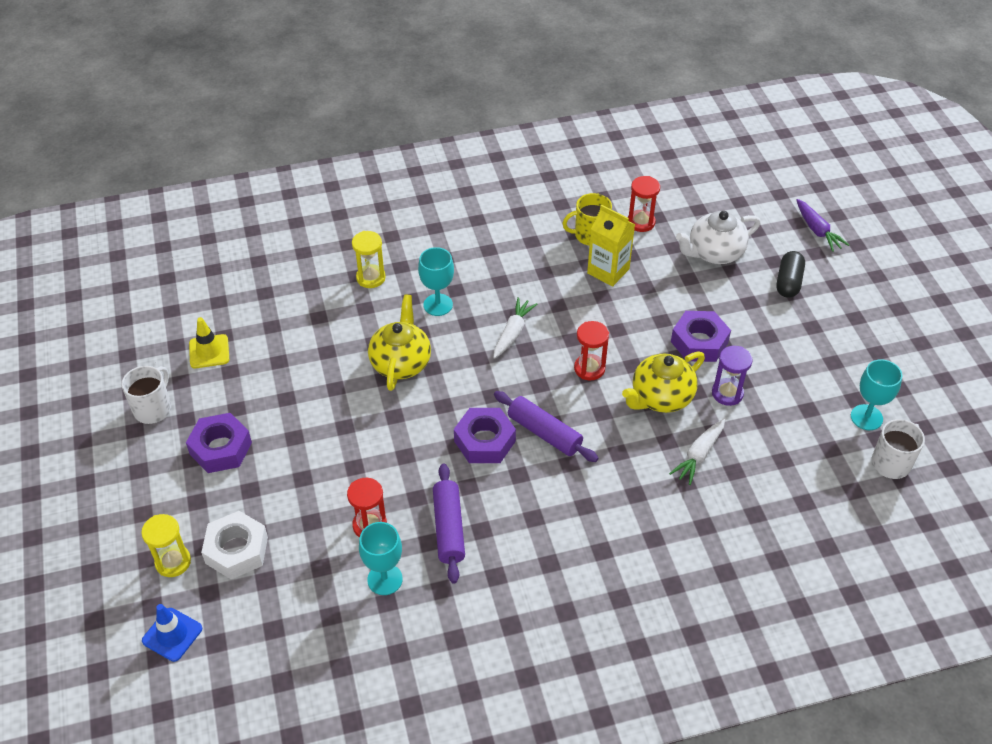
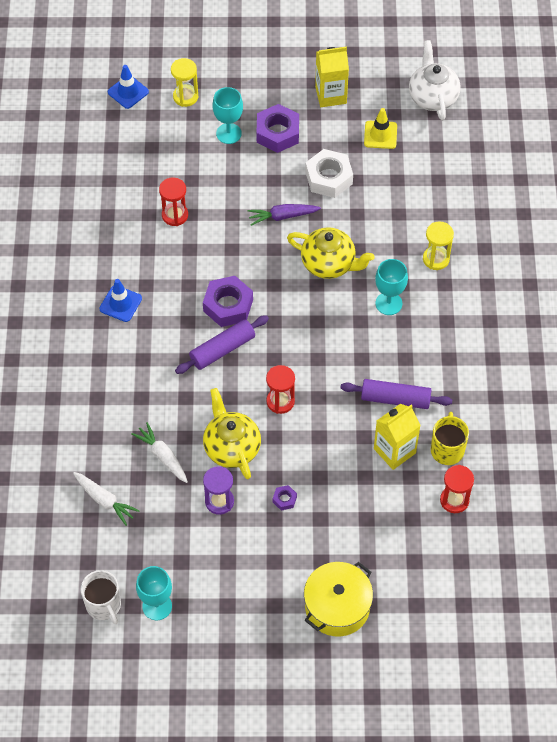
camera: 105 degrees right, 10 degrees up
white mug [121,366,171,424] -> yellow carton [315,47,349,107]
white nut [201,511,268,579] -> white nut moved to [305,149,353,198]
turquoise goblet [359,522,403,595] -> turquoise goblet moved to [213,87,243,144]
purple rolling pin [433,464,465,584] -> purple rolling pin moved to [340,379,452,409]
white carrot [493,297,537,359] -> white carrot moved to [73,472,140,526]
purple nut [671,311,731,362] -> purple nut [273,485,297,511], size x0.46
white teapot [676,211,761,264] -> white teapot moved to [409,40,461,121]
black capsule [777,251,805,298] -> yellow pot [304,562,373,637]
purple carrot [796,199,849,252] -> purple carrot moved to [247,204,321,226]
none -> blue traffic cone [99,279,142,322]

